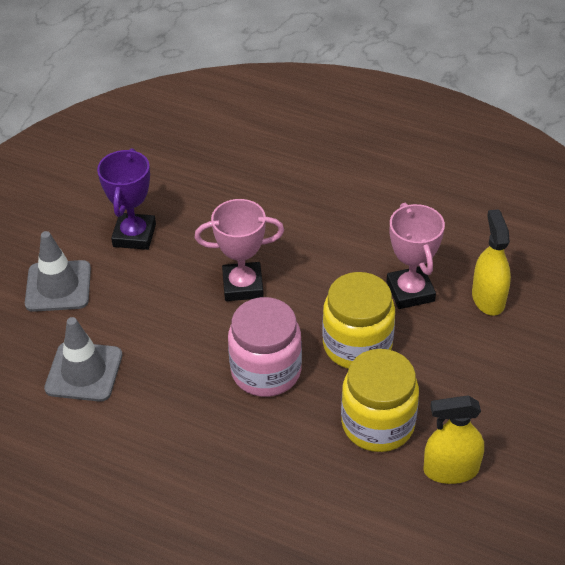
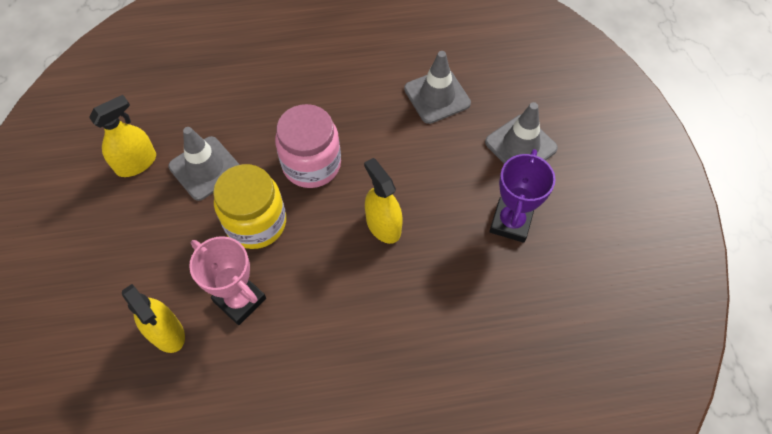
camera: 145 degrees right, 15 degrees up
purple trophy [97,148,156,250] -> purple trophy turned 45 degrees clockwise [489,149,556,243]
pink trophy [195,199,284,301] -> yellow spray bottle [364,158,403,244]
yellow jar [341,349,419,452] -> grey traffic cone [168,127,240,201]

